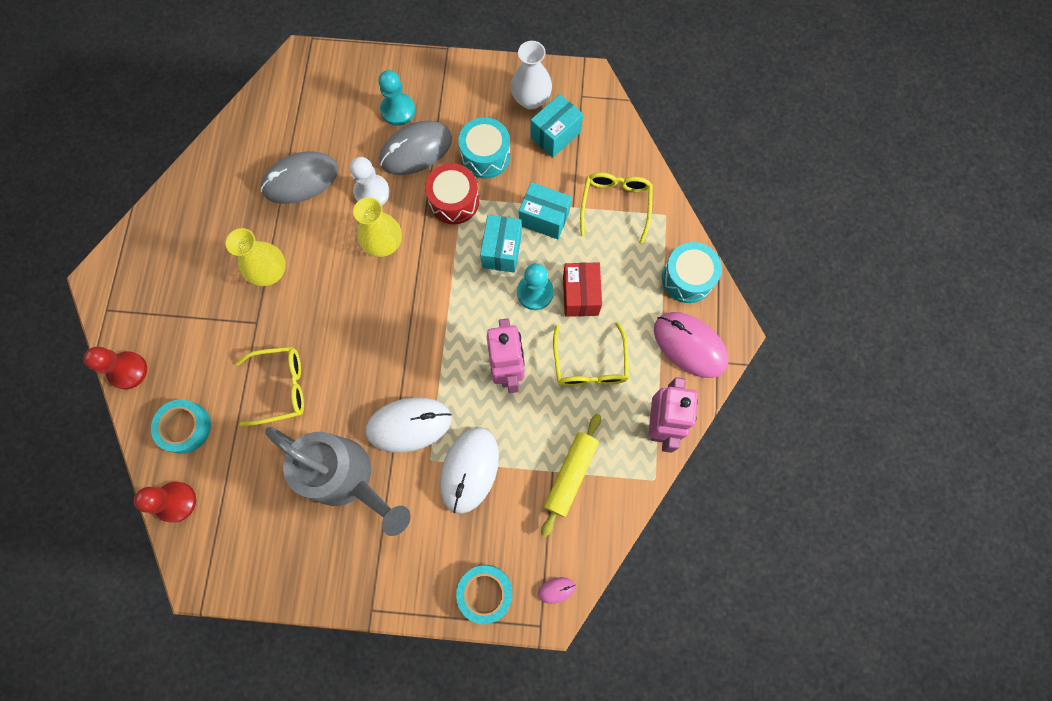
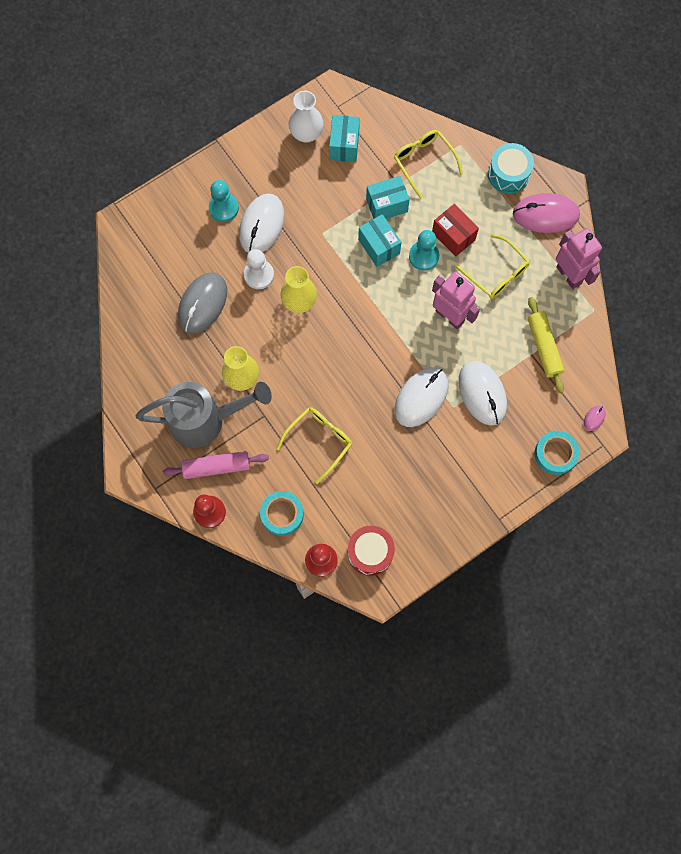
camera: 40 degrees left, 0 degrees up
grey watering can [265,427,411,536] -> grey watering can moved to [136,382,272,448]
grey mouse [380,120,452,175] -> white mouse [239,193,285,253]
red drum [425,163,479,224] -> red drum moved to [348,526,395,576]
turquoise drum [458,117,510,179] -> none
none -> pink rolling pin [163,451,269,479]

